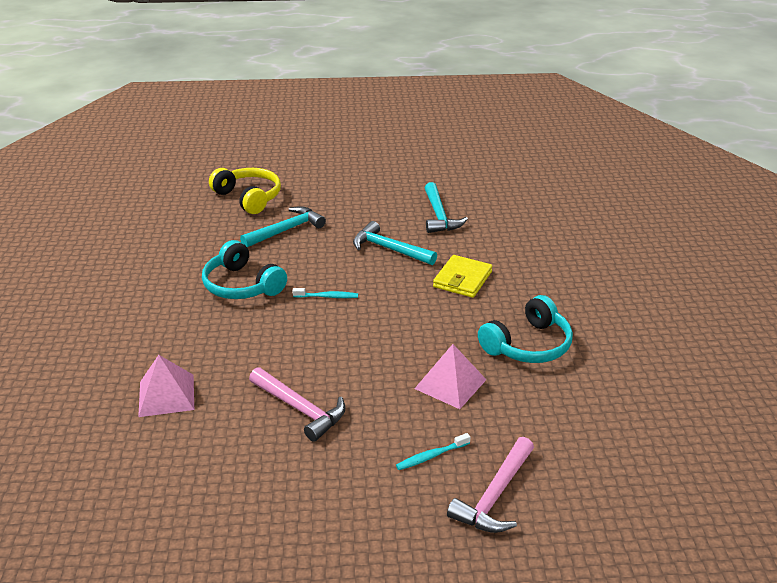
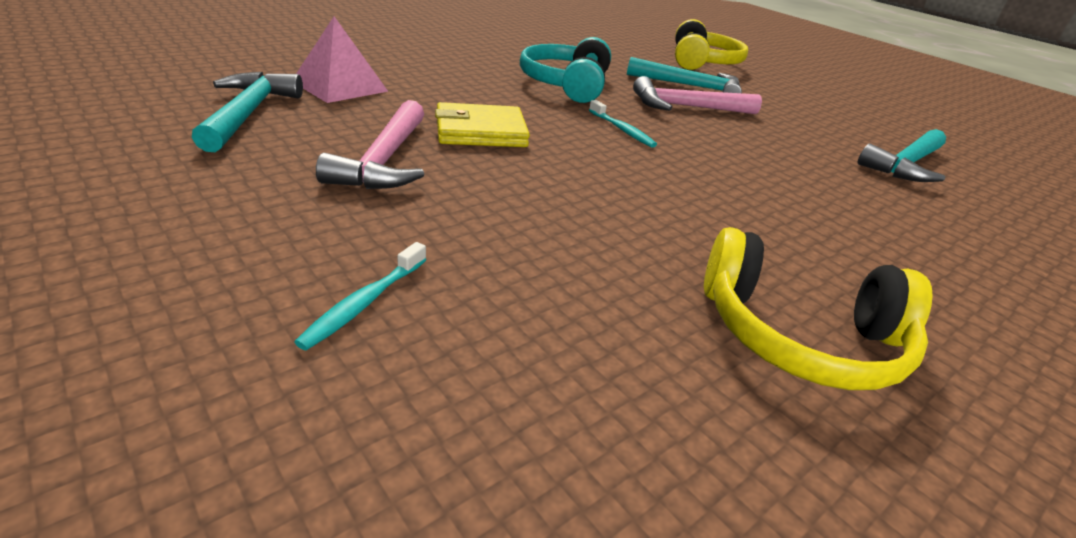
camera: 50 degrees right, 0 degrees up
turquoise hammer [353,221,437,265] -> turquoise hammer moved to [192,72,303,152]
turquoise toothbrush [396,433,470,470] -> turquoise toothbrush turned 90 degrees counterclockwise [294,242,426,350]
pink pyramid [414,344,487,409] -> none
yellow wallet [433,255,492,298] -> yellow wallet moved to [435,102,530,147]
pink hammer [447,437,534,533] -> pink hammer moved to [633,76,762,114]
turquoise headphones [478,295,573,363] -> yellow headphones [704,227,933,390]

